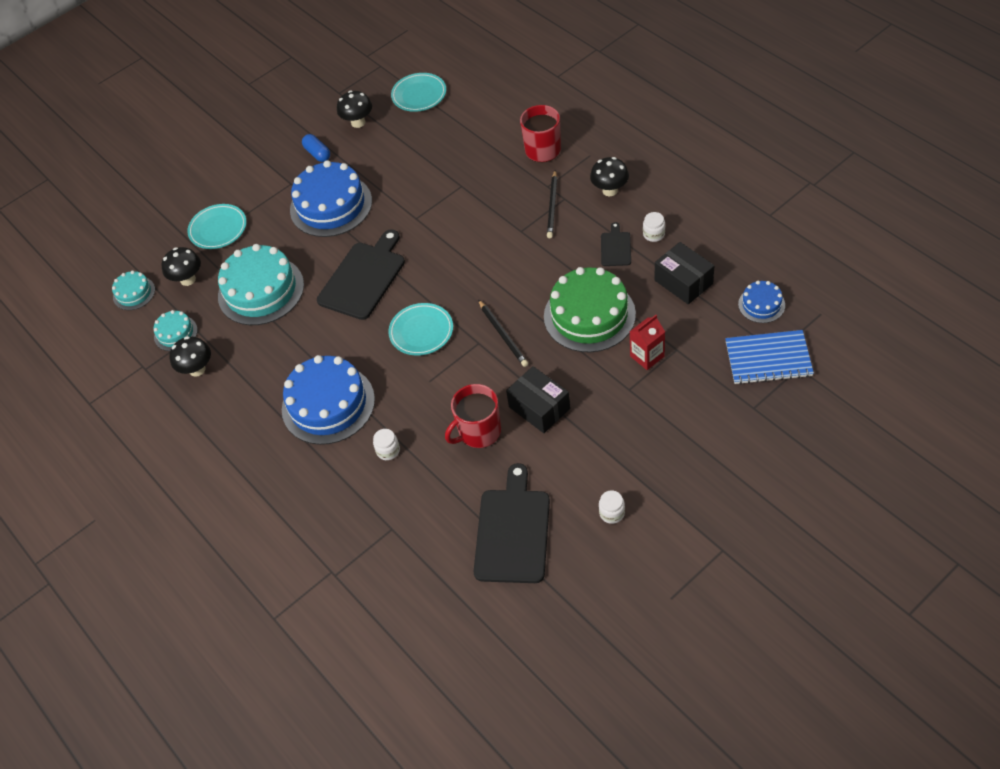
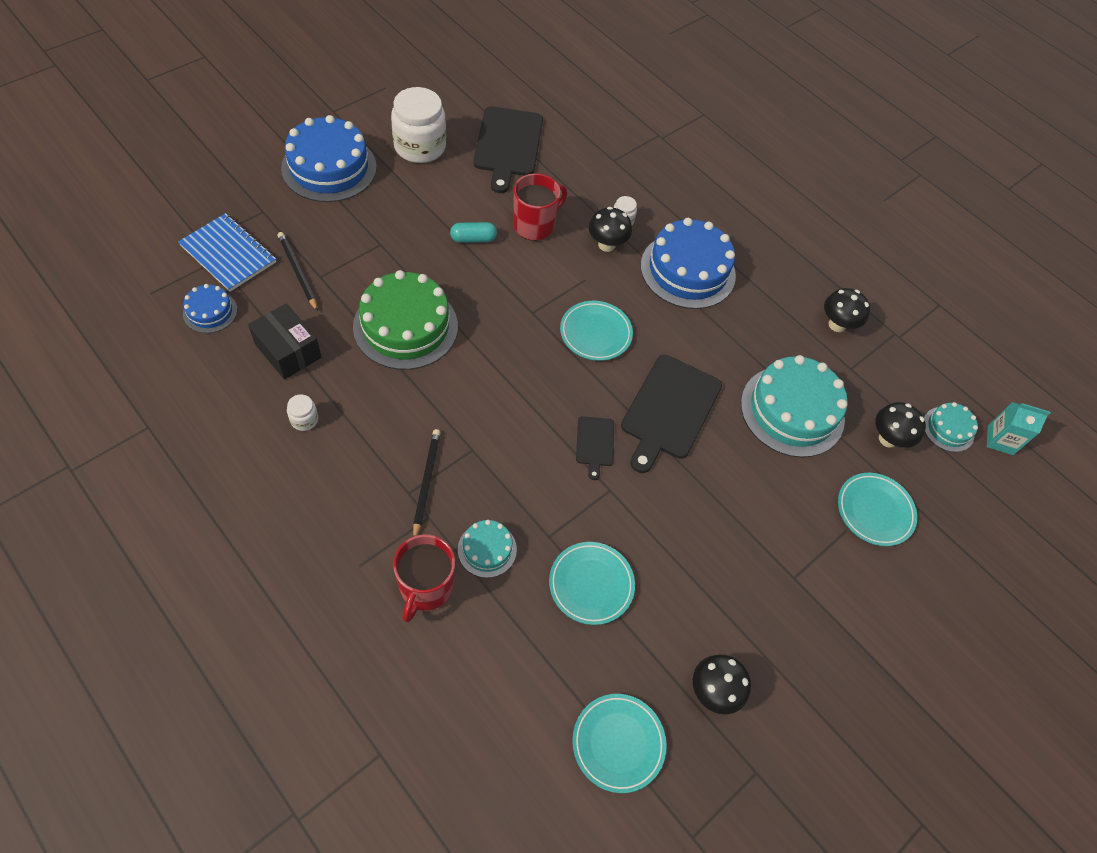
camera: 165 degrees right, 5 degrees up
turquoise cake [153,310,198,351] -> turquoise cake moved to [458,520,517,578]
blue cake [290,160,372,237] -> blue cake moved to [281,115,377,202]
blue capsule [302,134,330,162] -> none
black pencil [478,300,528,367] -> black pencil moved to [278,232,318,312]
black box [506,366,570,433] -> turquoise capsule [450,222,497,243]
black mushroom [590,157,629,196] -> black mushroom moved to [589,207,632,252]
white jar [599,490,625,524] -> white jar [391,87,446,163], size x2.30
black cutting board [601,222,631,266] -> black cutting board moved to [576,416,614,480]
red carton [630,315,665,370] -> none
blue notebook [725,330,814,385] -> blue notebook turned 45 degrees clockwise [178,213,276,292]
none -> turquoise plate [549,542,635,625]
none -> turquoise carton [987,402,1051,455]

